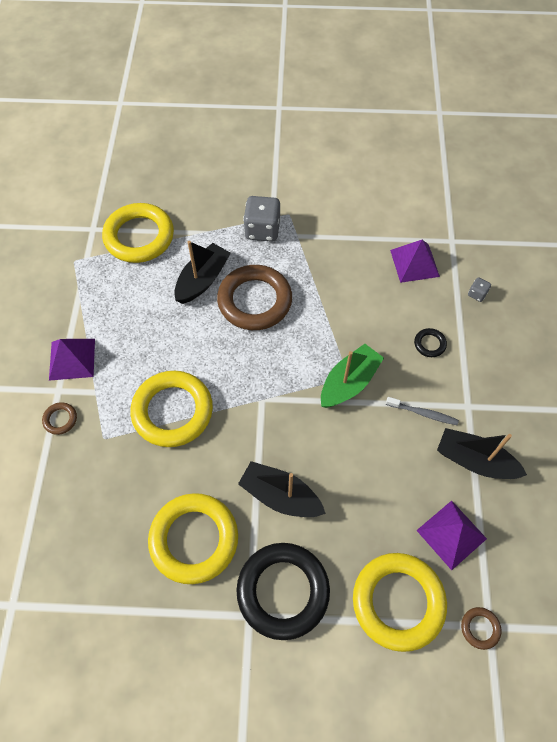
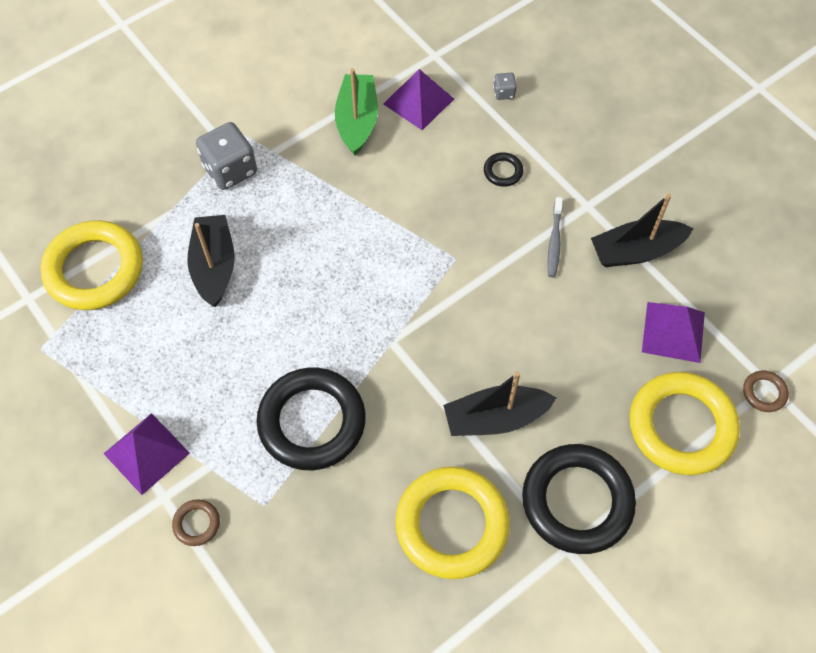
camera: 40 degrees left, 0 degrees up
yellow ring [130,371,213,447] -> black ring [256,368,366,470]
brown ring [217,265,292,330] -> none
green boat [321,344,384,408] -> green boat moved to [335,68,378,155]
grey toothbrush [386,397,459,425] -> grey toothbrush turned 120 degrees clockwise [547,197,563,277]

